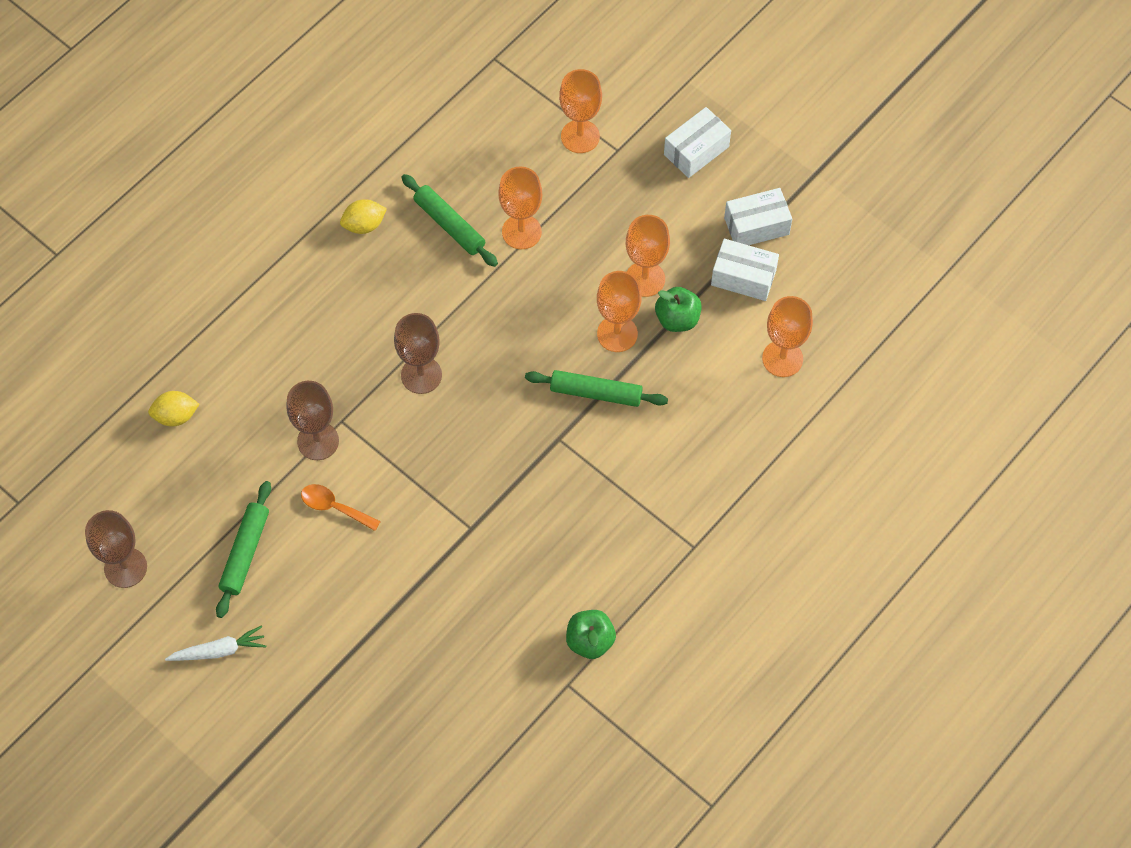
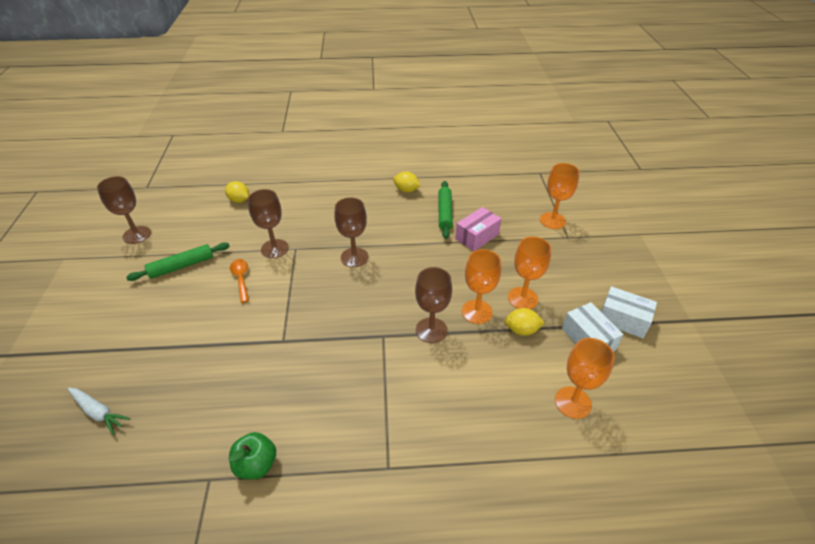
camera: 45 degrees right, 20 degrees down
white carrot [165,625,266,661] -> white carrot moved to [67,388,130,435]
orange goblet [498,167,542,249] -> pink box [455,207,502,251]
green rolling pin [525,370,668,407] -> brown goblet [415,267,452,343]
green apple [655,287,702,332] -> yellow lemon [505,308,545,336]
white box [664,107,731,178] -> none

